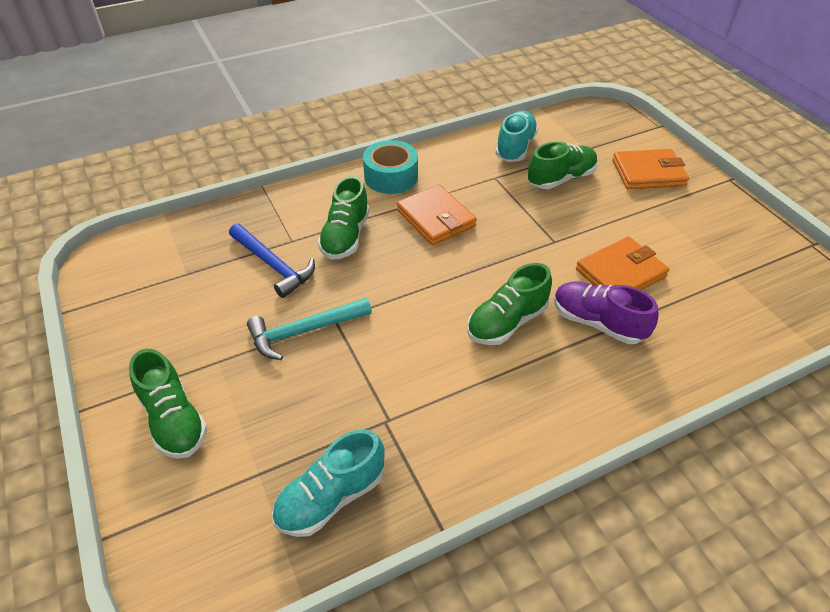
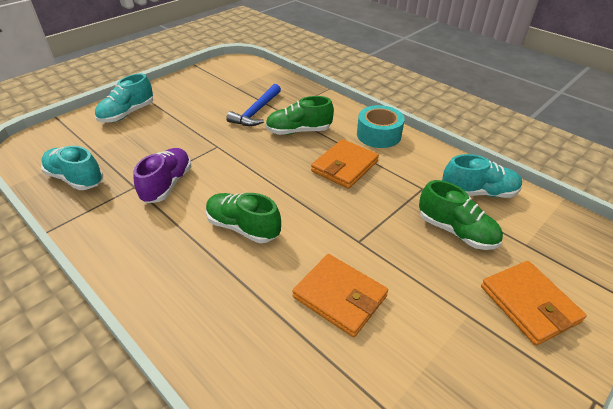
camera: 70 degrees right, 5 degrees down
green shoe [129,349,208,459] -> turquoise shoe [95,73,153,123]
turquoise hammer [247,298,372,360] -> none
purple shoe [554,282,658,344] -> purple shoe moved to [134,148,191,203]

